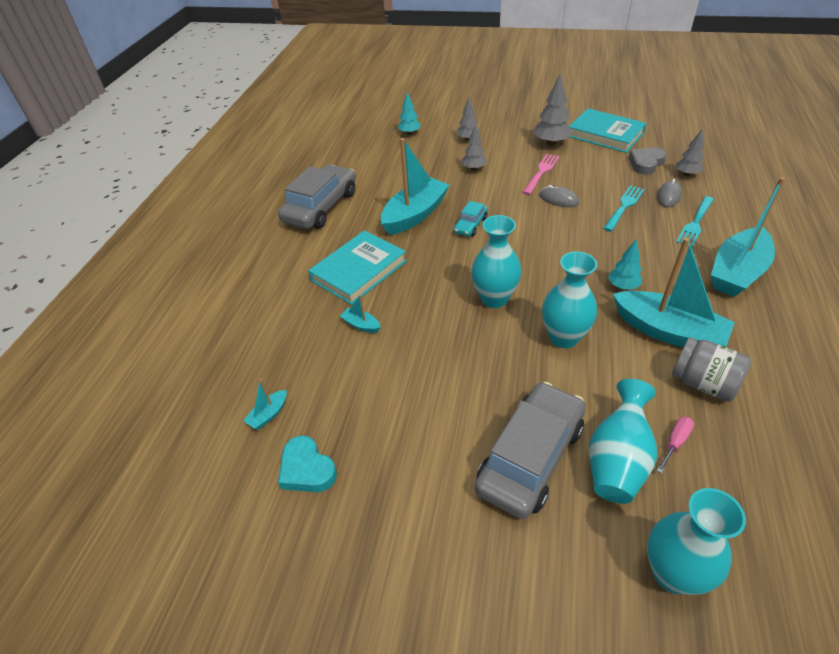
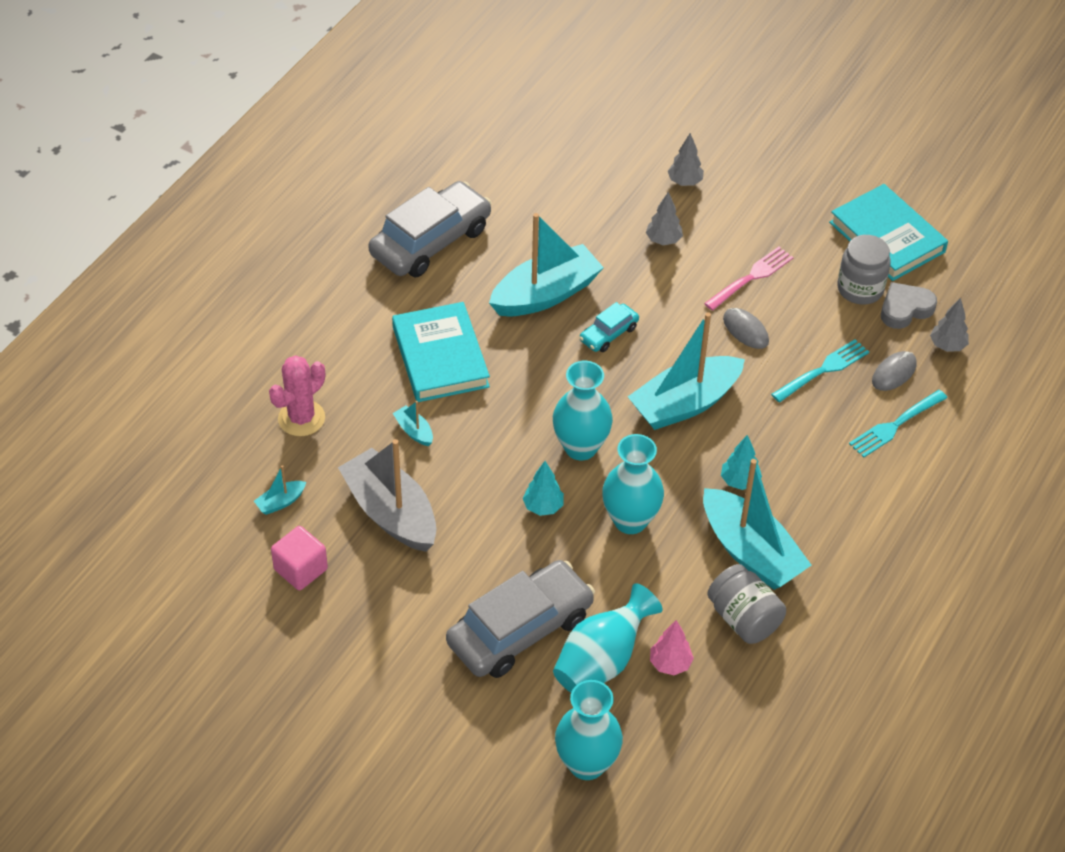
camera: 15 degrees right, 5 degrees up
turquoise heart [278,435,337,492] -> pink cube [271,526,328,590]
turquoise book [308,230,407,305] -> turquoise book turned 75 degrees counterclockwise [392,302,490,402]
turquoise tree [398,93,421,135] -> turquoise tree moved to [523,461,564,516]
grey tree [534,74,572,146] -> none
pink screwdriver [657,416,694,474] -> pink tree [650,620,694,675]
turquoise boat [711,177,785,297] -> turquoise boat moved to [628,312,745,430]
none -> pink cactus [269,355,325,436]
none -> grey boat [338,439,436,552]
none -> grey jar [837,235,891,305]

